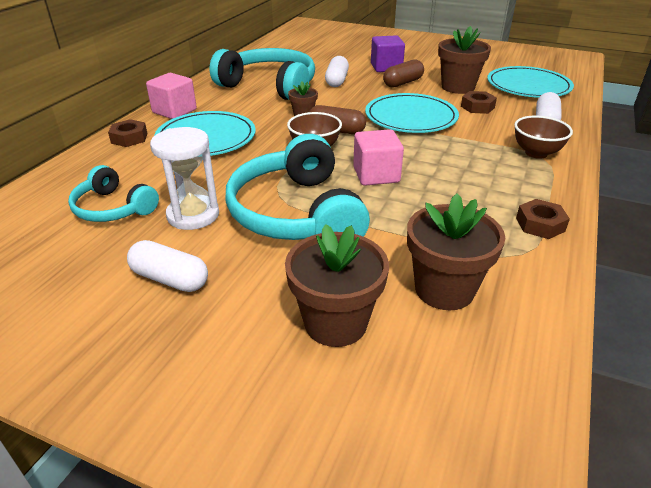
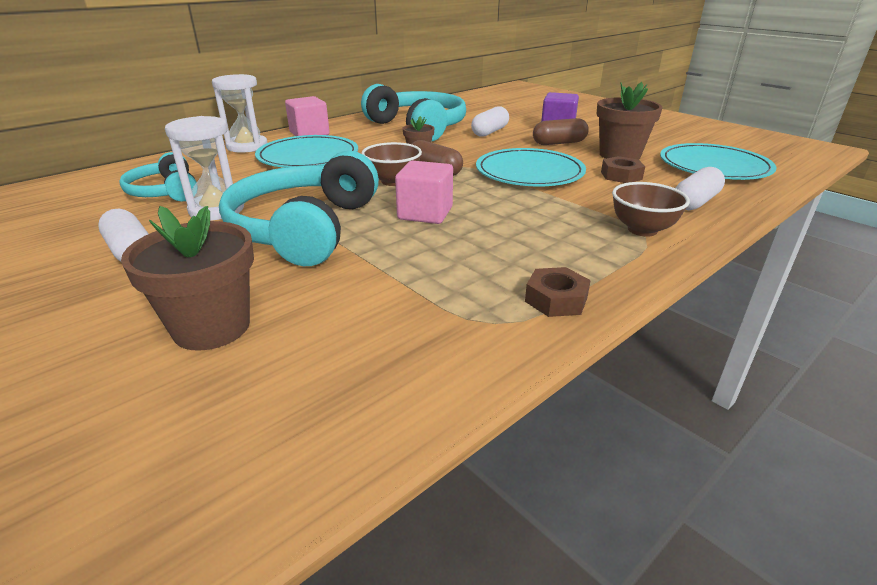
camera: 25 degrees right, 5 degrees down
brown nut [108,119,148,147] -> white hourglass [212,74,267,153]
brown flower pot [407,194,505,310] -> none

